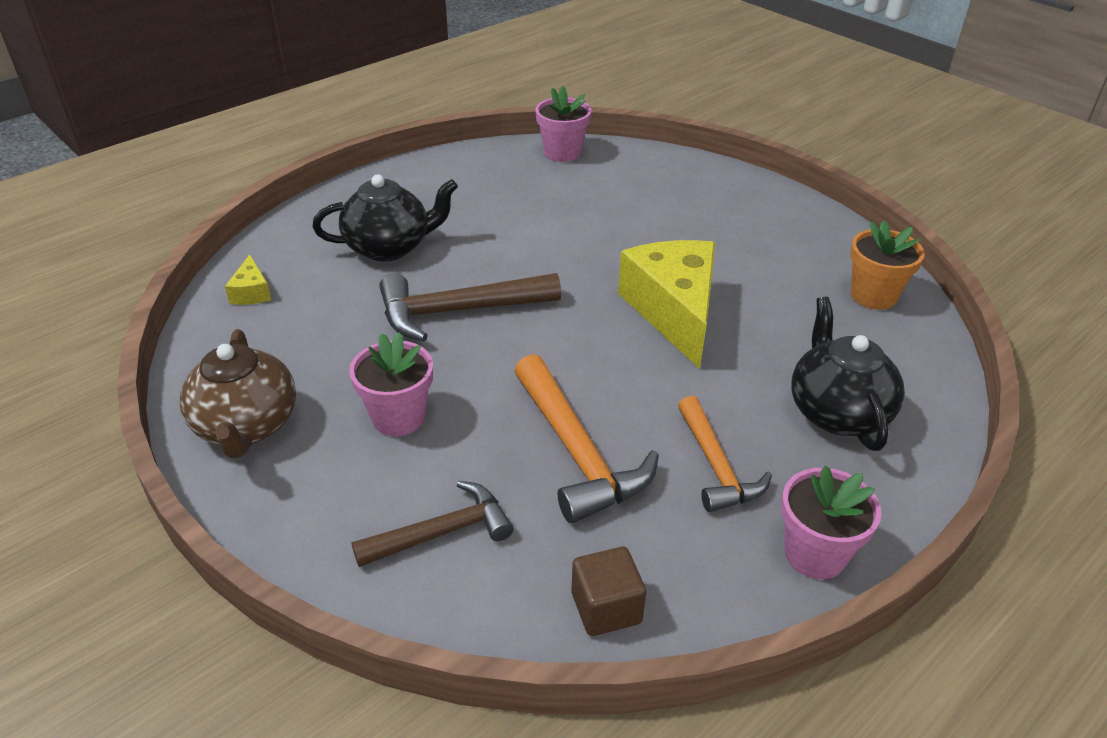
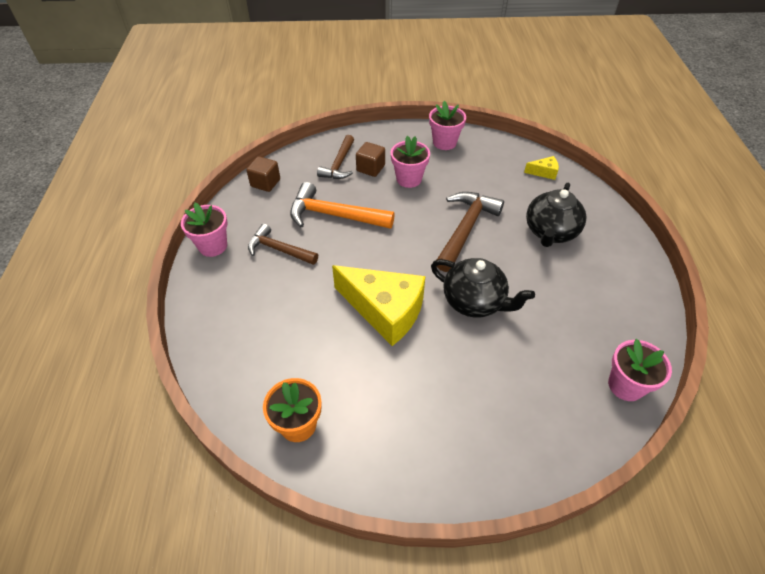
camera: 130 degrees right, 10 degrees up
brown teapot [180,329,296,458] -> pink flower pot [429,101,466,150]
yellow cheese [225,255,271,305] -> yellow cheese turned 150 degrees clockwise [524,156,559,180]
orange hammer [678,396,772,512] -> brown hammer [248,224,318,265]
black teapot [791,297,905,451] -> black teapot moved to [431,258,535,318]
none -> brown cube [356,142,385,177]

